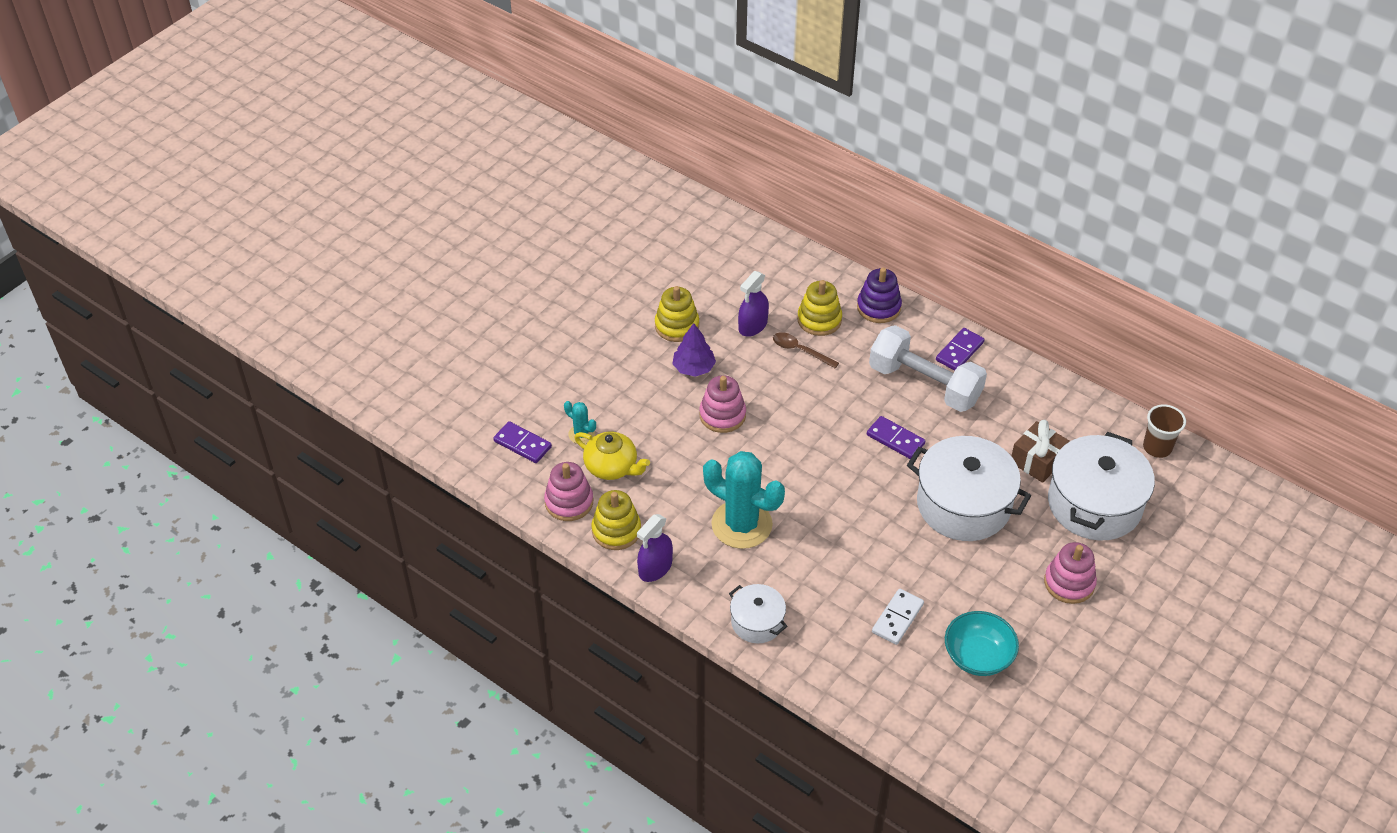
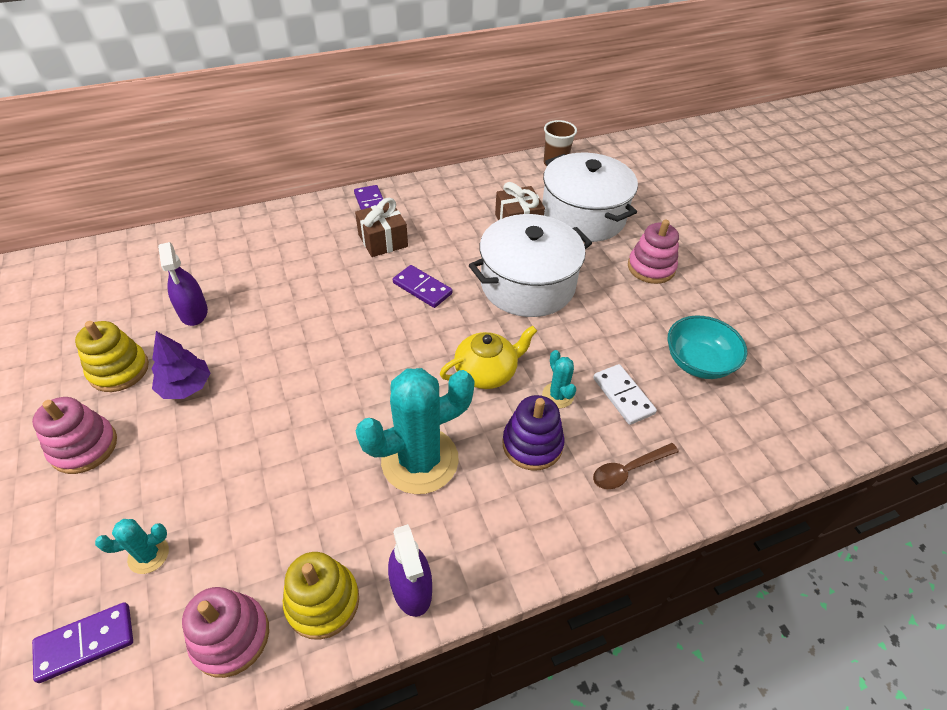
camera: 60 degrees left, 0 degrees up
yellow teapot [574,432,650,480] -> yellow teapot moved to [440,325,537,389]
pink stacking toy [699,375,746,433] -> pink stacking toy moved to [32,397,117,474]
white pot [729,584,788,644] -> none
brown spoon [773,332,839,368] -> brown spoon moved to [593,443,679,489]
yellow stacking toy [797,280,842,336] -> none
purple stacking toy [857,268,902,323] -> purple stacking toy moved to [502,395,565,471]
purple domino [867,416,925,459] -> purple domino turned 60 degrees clockwise [393,265,452,308]
white dumbbell [869,325,987,412] -> brown gift [355,198,408,257]
none -> turquoise cactus [542,350,576,408]

